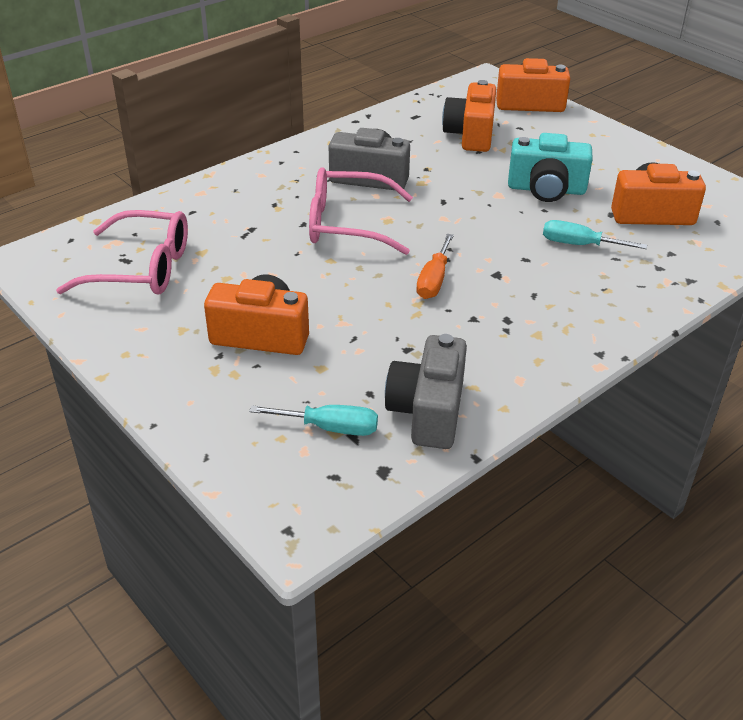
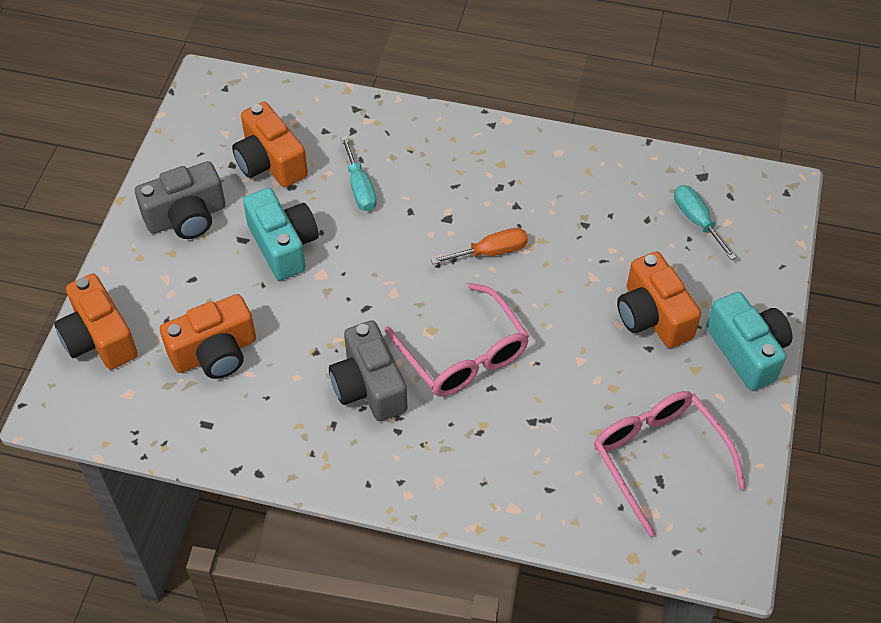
camera: 125 degrees left, 15 degrees up
grey camera [385,334,467,449] -> grey camera moved to [135,161,226,239]
none -> turquoise camera [706,292,792,391]

